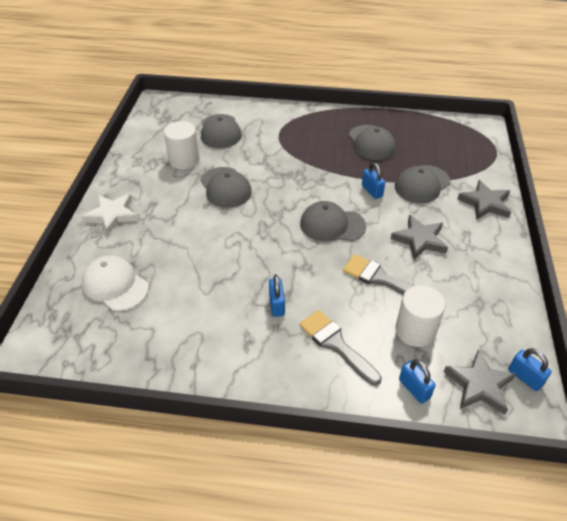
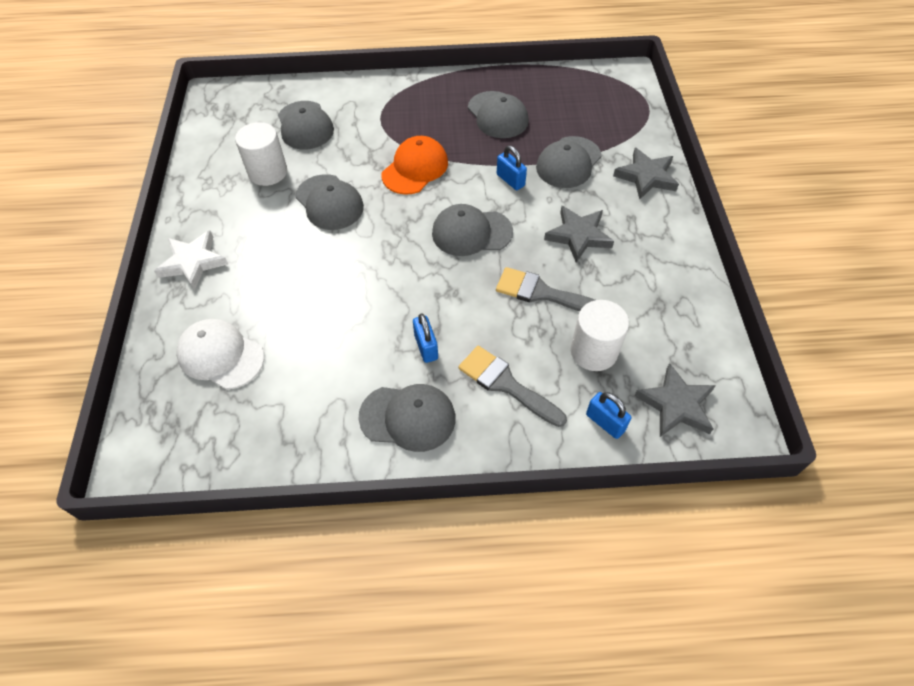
camera: 10 degrees left, 10 degrees up
blue padlock [508,348,552,391] -> none
none -> grey cap [359,384,456,452]
none -> orange cap [381,136,448,195]

